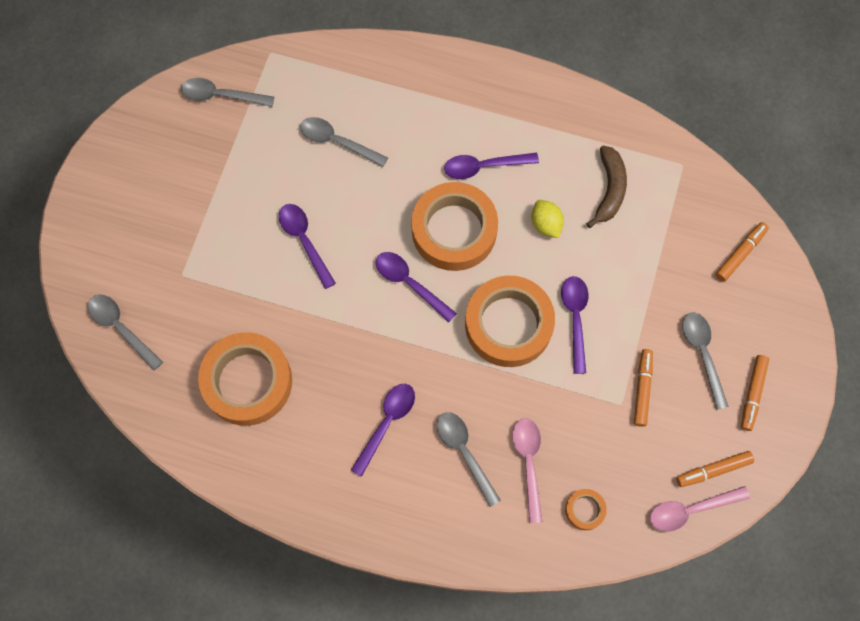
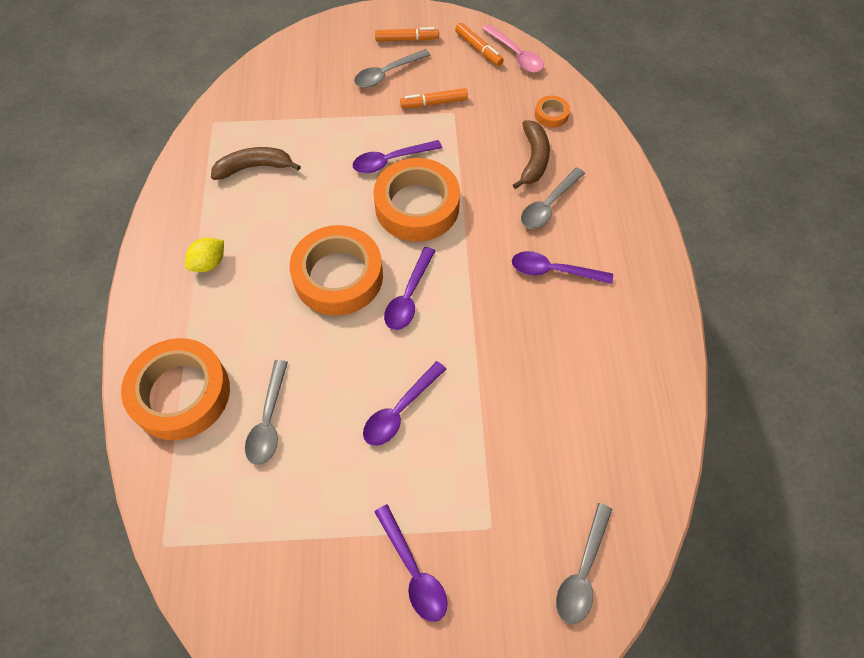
camera: 110 degrees left, 10 degrees down
grey spoon [181,78,274,107] -> none
orange tape [198,332,292,426] -> orange tape moved to [121,338,230,440]
purple spoon [444,153,539,179] -> purple spoon moved to [374,504,447,622]
pink spoon [512,418,542,523] -> brown banana [513,120,550,189]
yellow lemon [532,200,564,238] -> yellow lemon moved to [185,238,224,272]
orange marker [716,222,769,282] -> none

